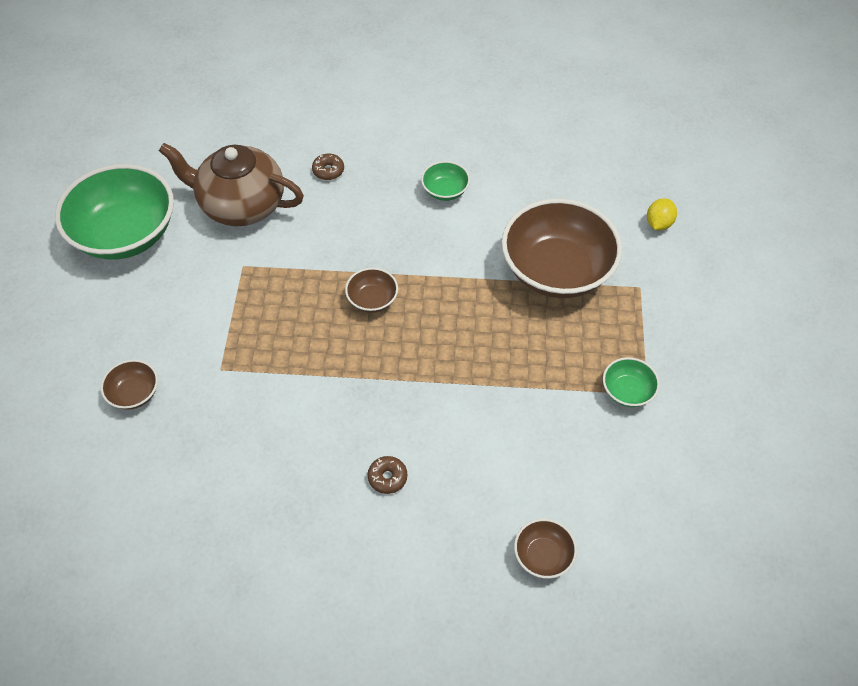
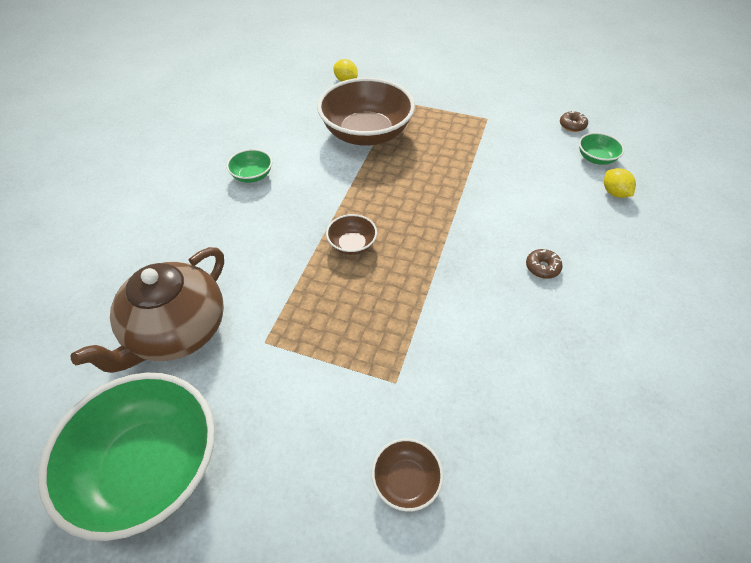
camera: 75 degrees left, 5 degrees down
brown donut [312,154,344,180] -> brown donut moved to [560,111,588,132]
brown bowl [514,519,577,579] -> yellow lemon [604,168,636,198]
green bowl [603,357,660,407] -> green bowl moved to [579,133,624,165]

